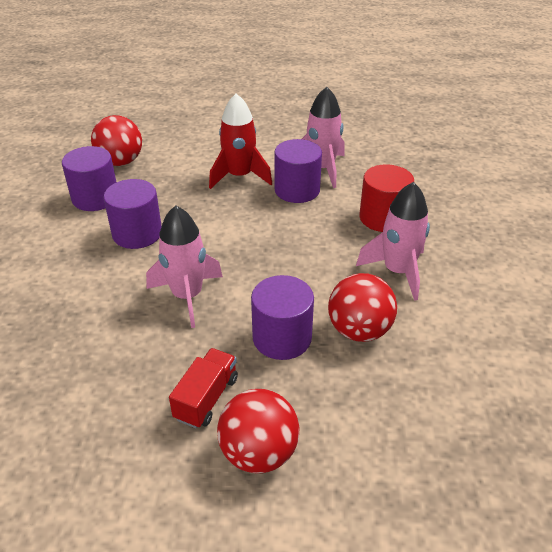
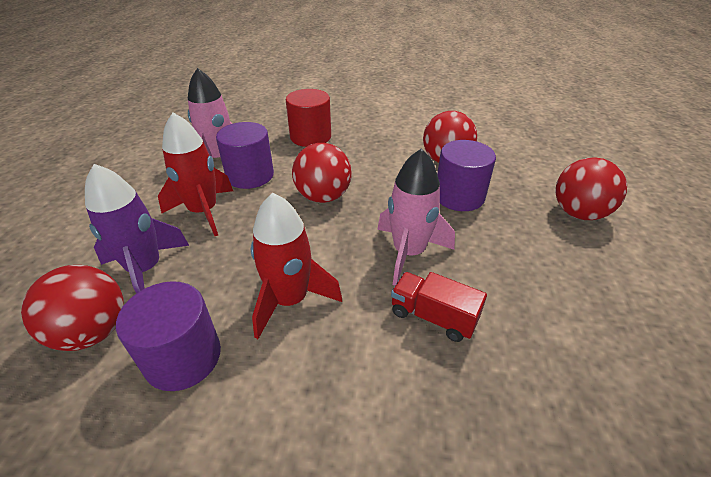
camera: 85 degrees left, 0 degrees up
purple cylinder [104,179,162,249] -> red rocket [251,193,342,339]
red truck [169,348,238,428] -> red truck moved to [391,272,487,342]
pink rocket [356,182,430,301] -> none
none -> purple rocket [85,164,189,293]
none -> red ball [292,143,352,203]

